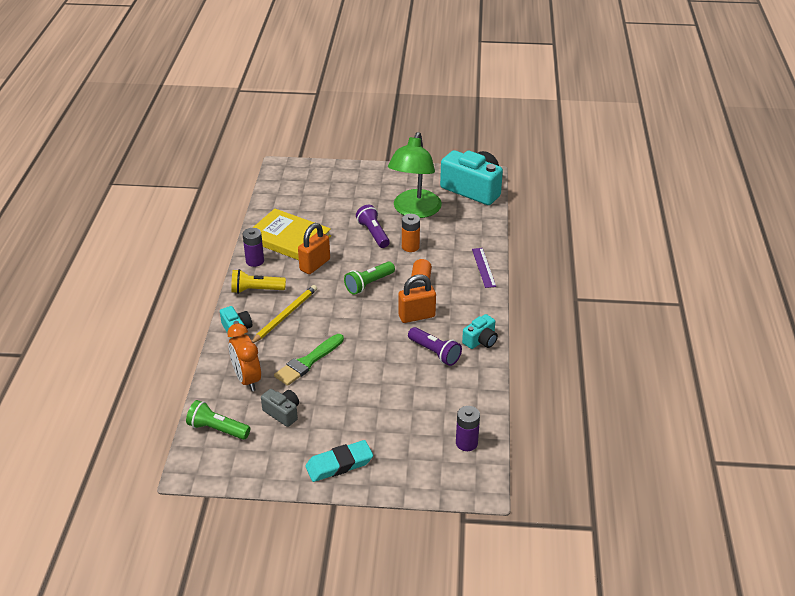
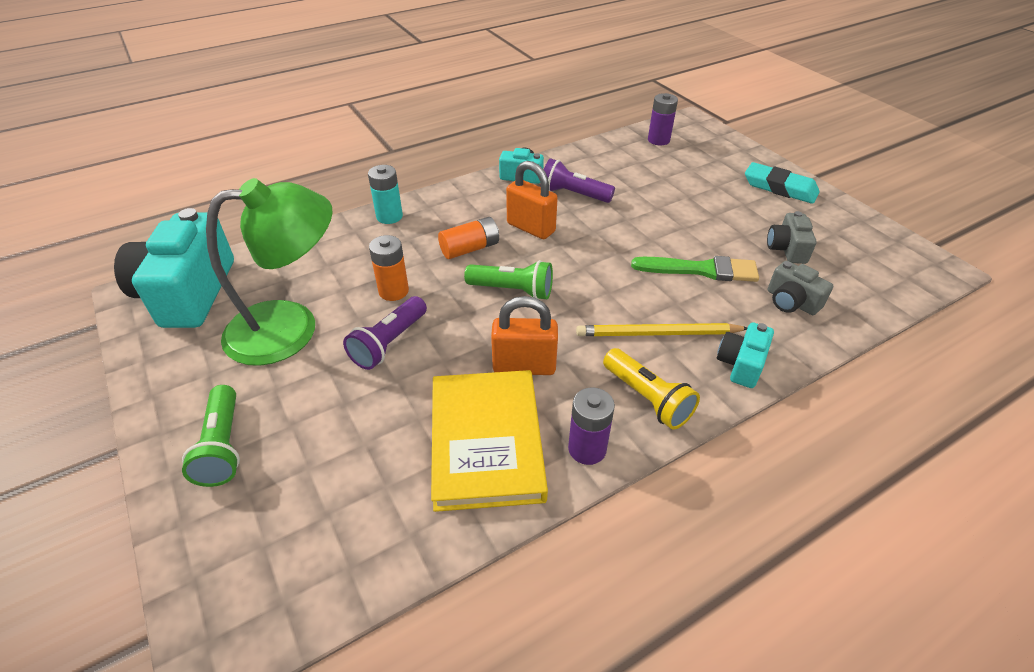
camera: 125 degrees left, 5 degrees up
green flashlight [186,400,250,440] -> green flashlight moved to [182,385,240,487]
orange clock [227,323,261,391] -> grey camera [768,261,833,315]
purple flashlight [408,327,462,366] -> purple flashlight turned 75 degrees counterclockwise [540,158,615,203]
purple ruler [472,248,496,288] -> turquoise battery [368,165,403,224]

